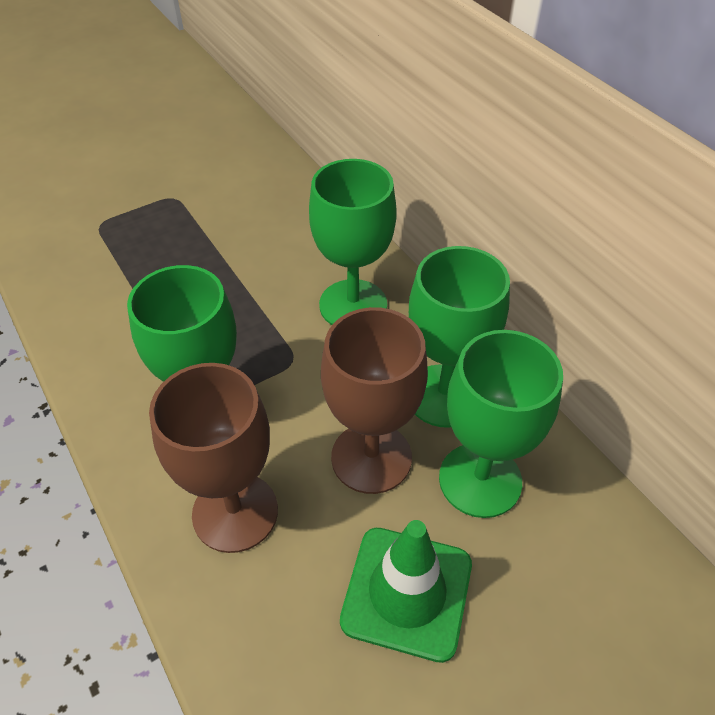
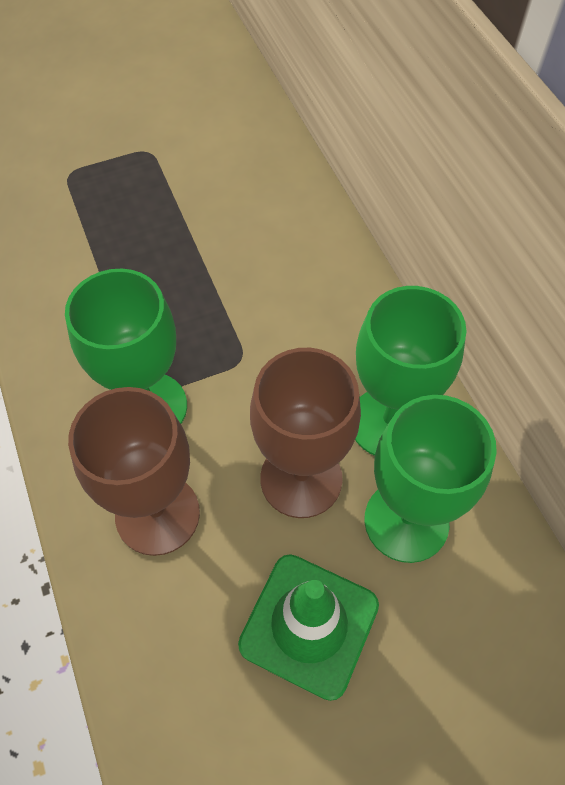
camera: 10 degrees right, 10 degrees up
green goblet [309,159,397,325] -> none

